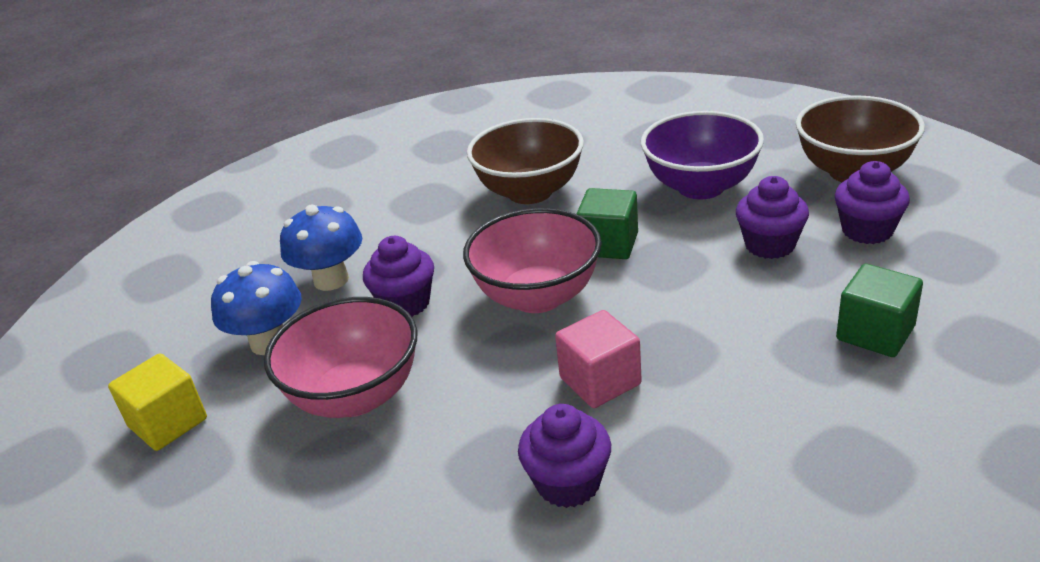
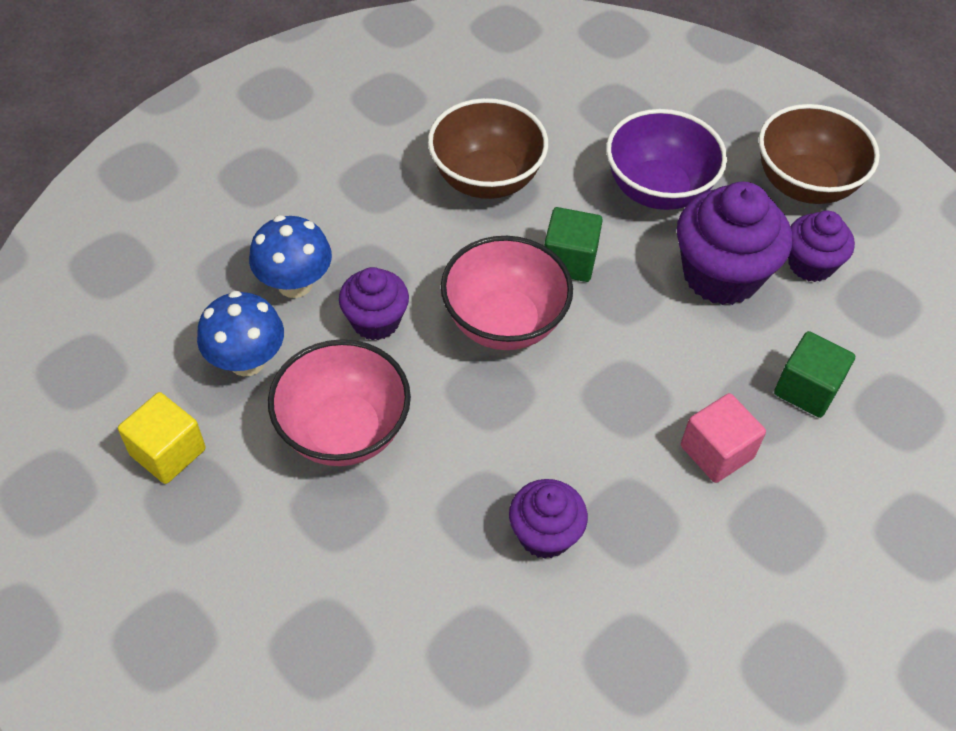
camera: 10 degrees left, 20 degrees up
pink cube [555,310,642,408] -> pink cube moved to [681,393,766,483]
purple cupcake [736,176,809,259] -> purple cupcake [677,182,792,305], size x1.68

